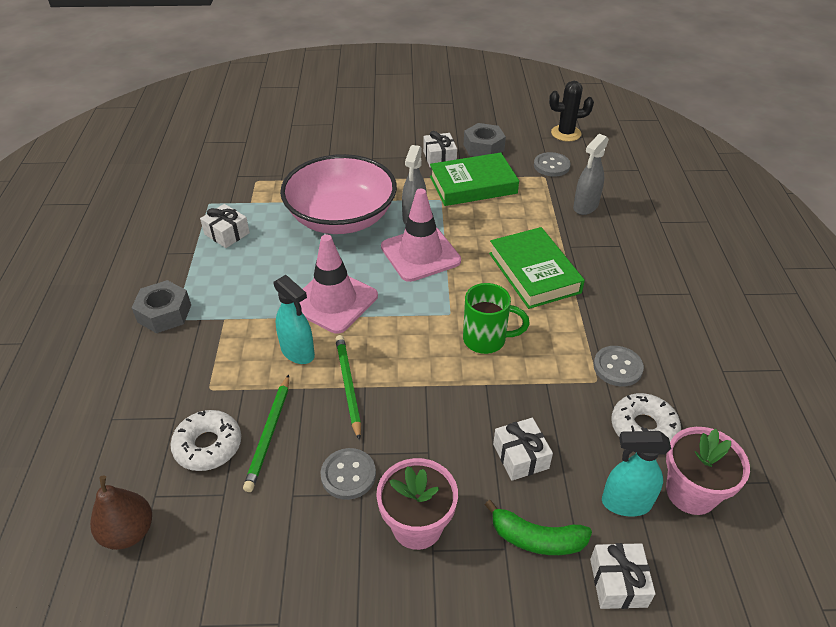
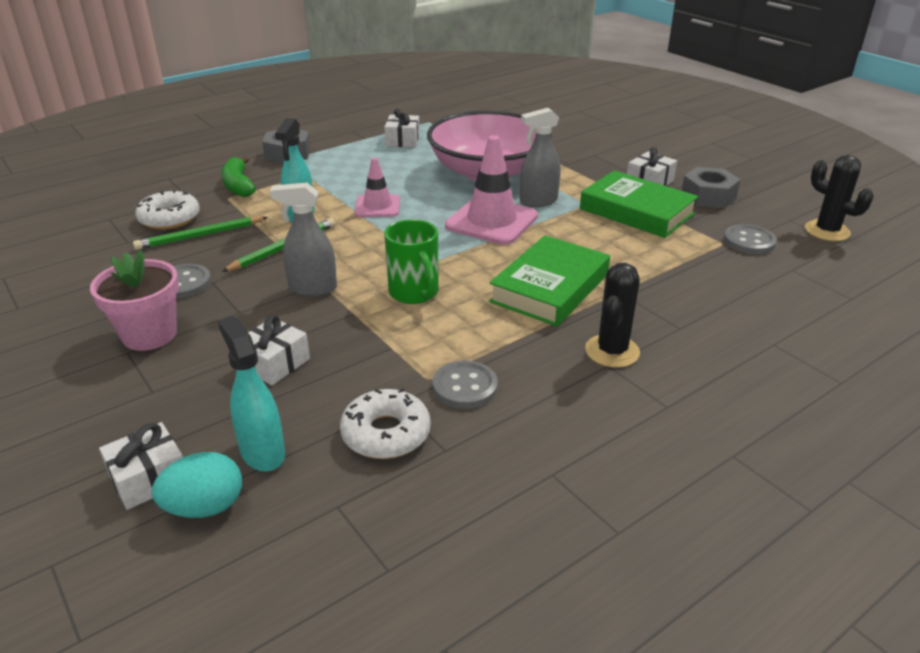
camera: 55 degrees right, 10 degrees down
brown pear [90,475,152,550] -> none
pink traffic cone [300,234,378,334] -> pink traffic cone [355,157,400,217], size x0.60
green banana [485,500,592,555] -> green banana moved to [222,156,256,197]
grey spray bottle [573,134,609,215] -> grey spray bottle moved to [270,183,337,296]
pink flower pot [666,427,750,515] -> none
none -> turquoise egg [152,452,242,518]
none -> black cactus [585,263,640,368]

